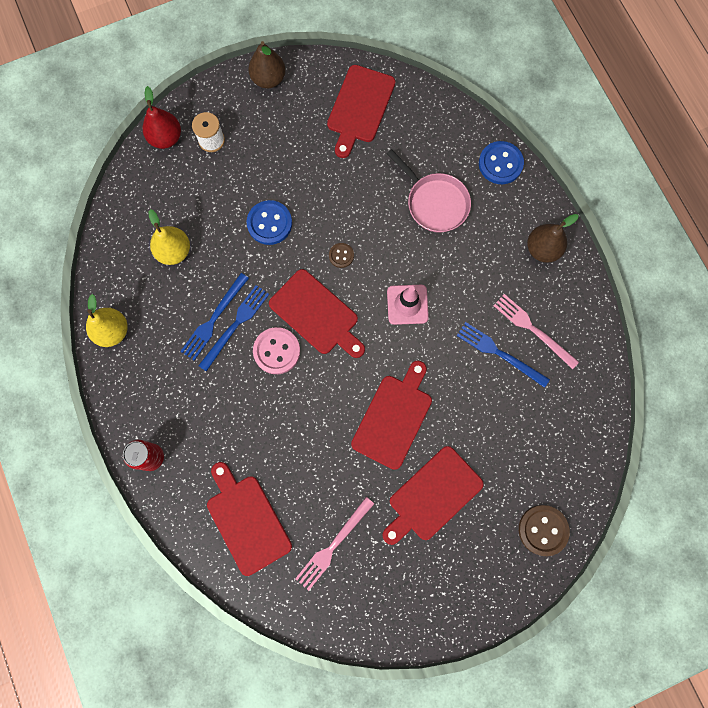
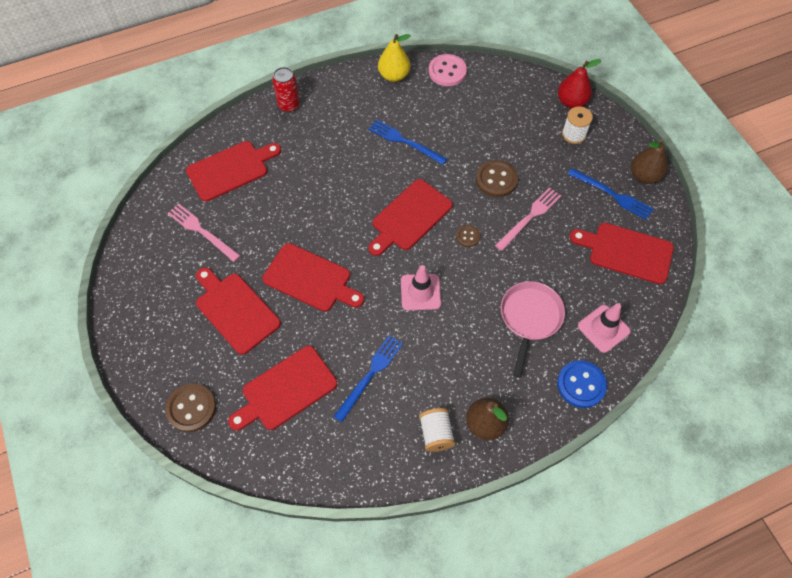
camera: 90 degrees right, 15 degrees down
yellow pear [148,209,190,265] -> none
blue fork [198,285,269,372] -> blue fork moved to [568,168,653,220]
blue button [247,200,292,245] -> brown button [476,160,518,197]
pink button [253,327,300,374] -> pink button moved to [429,54,467,86]
pink pan [387,149,471,233] -> pink pan turned 150 degrees clockwise [501,281,565,378]
pink fork [493,294,579,369] -> pink fork moved to [495,187,561,251]
none -> red cutting board [228,346,337,431]
none -> white spool [419,408,455,452]
none -> pink traffic cone [578,303,631,353]

